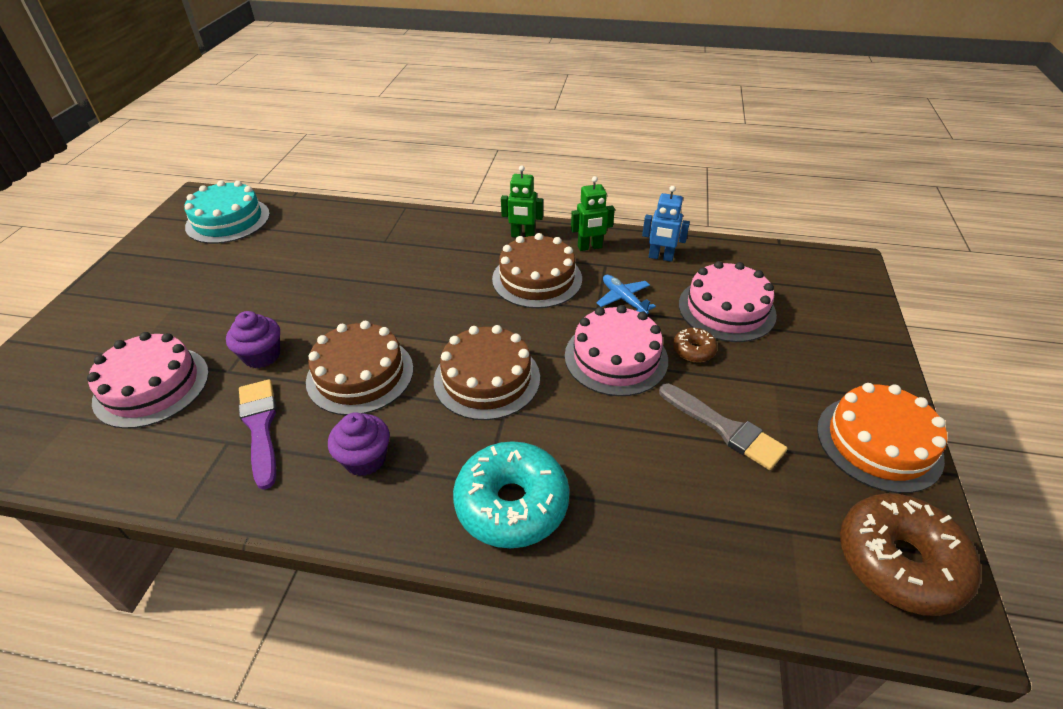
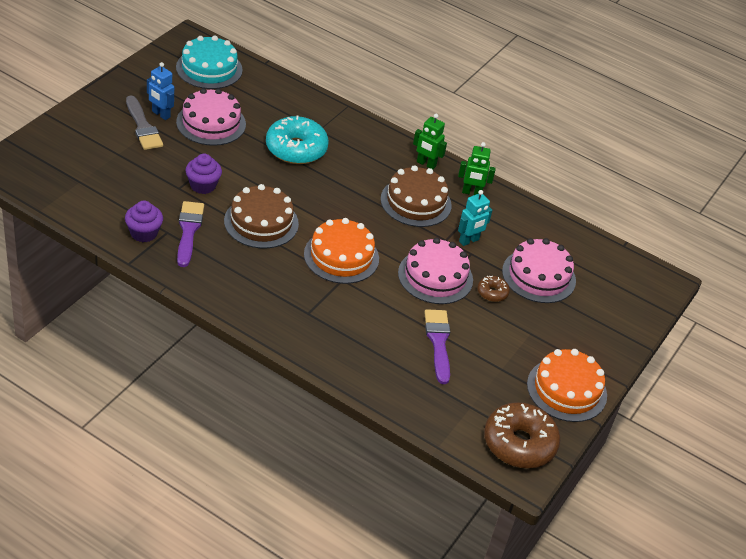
camera: 15 degrees right, 0 degrees up
pink cake [87,332,209,429] -> pink cake moved to [176,88,246,146]
purple cupcake [328,412,390,476] -> purple cupcake moved to [125,201,163,242]
brown cake [434,325,540,420] -> orange cake [304,218,379,284]
turquoise donut [453,441,570,548] -> turquoise donut moved to [266,115,329,164]
blue plane [596,275,656,314] -> turquoise robot [458,190,492,246]
blue robot [642,186,690,262] -> blue robot moved to [147,62,174,120]
grey brush [659,383,788,470] -> grey brush moved to [126,95,163,150]
none -> purple brush [424,309,450,384]

